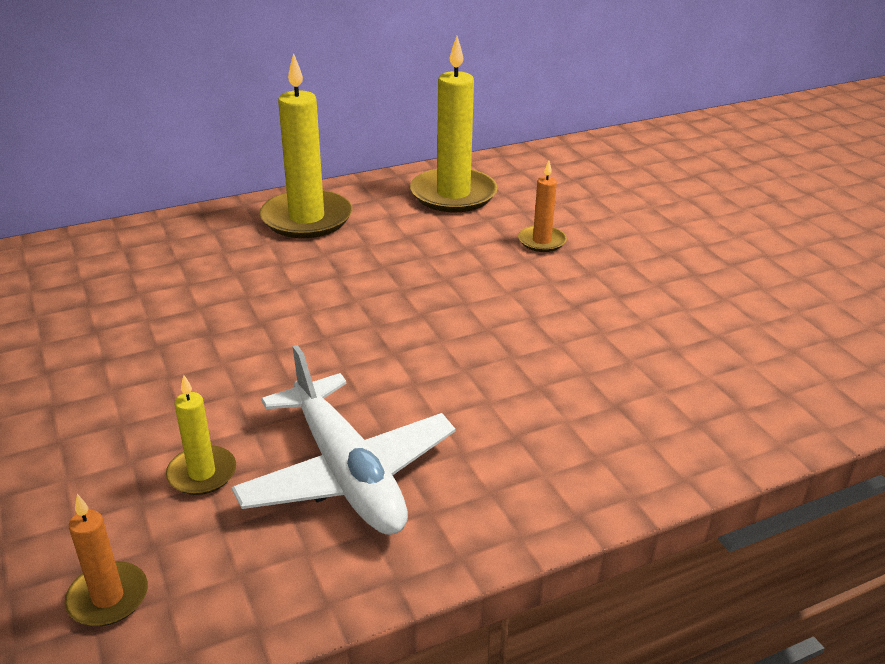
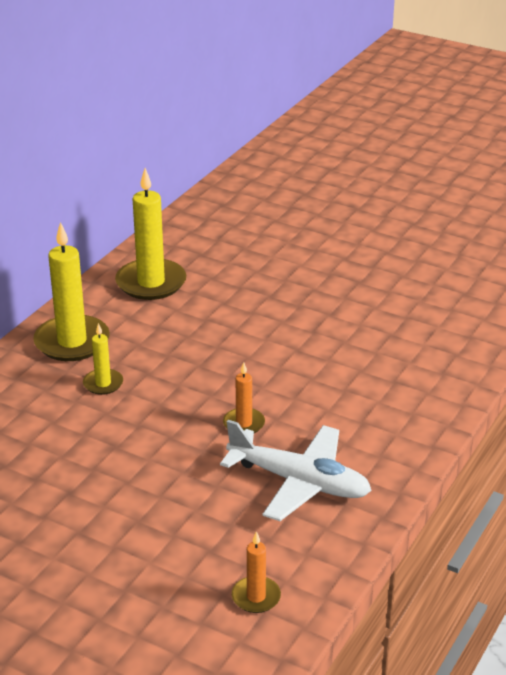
camera: 35 degrees left, 0 degrees up
yellow candle [166,375,236,495] -> yellow candle moved to [83,323,123,395]
orange candle [518,160,567,252] -> orange candle moved to [223,362,265,433]

